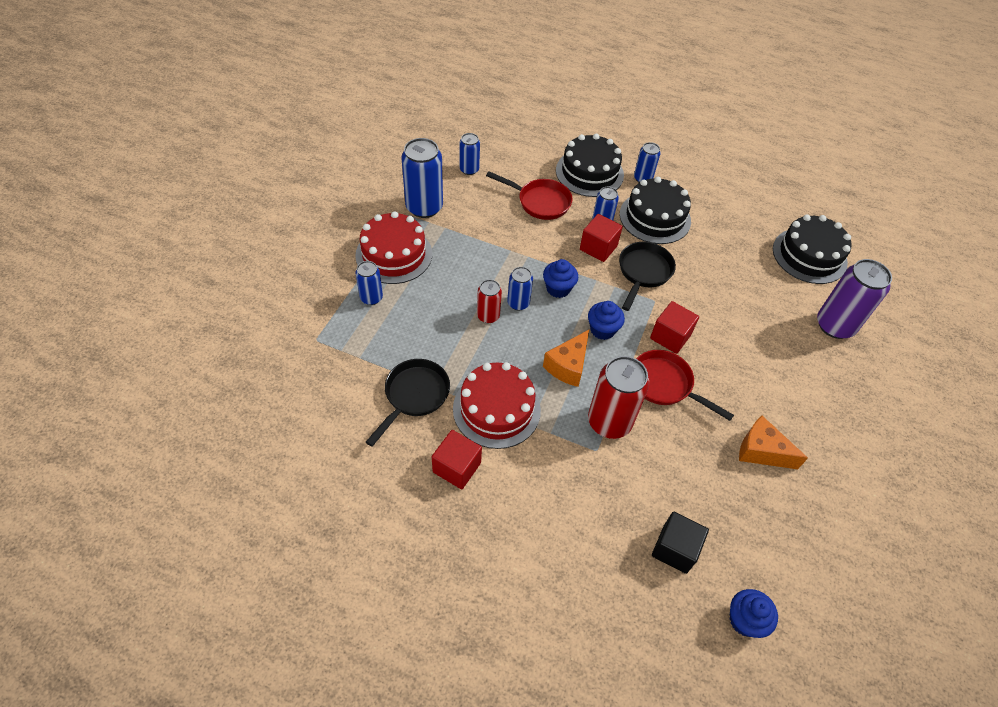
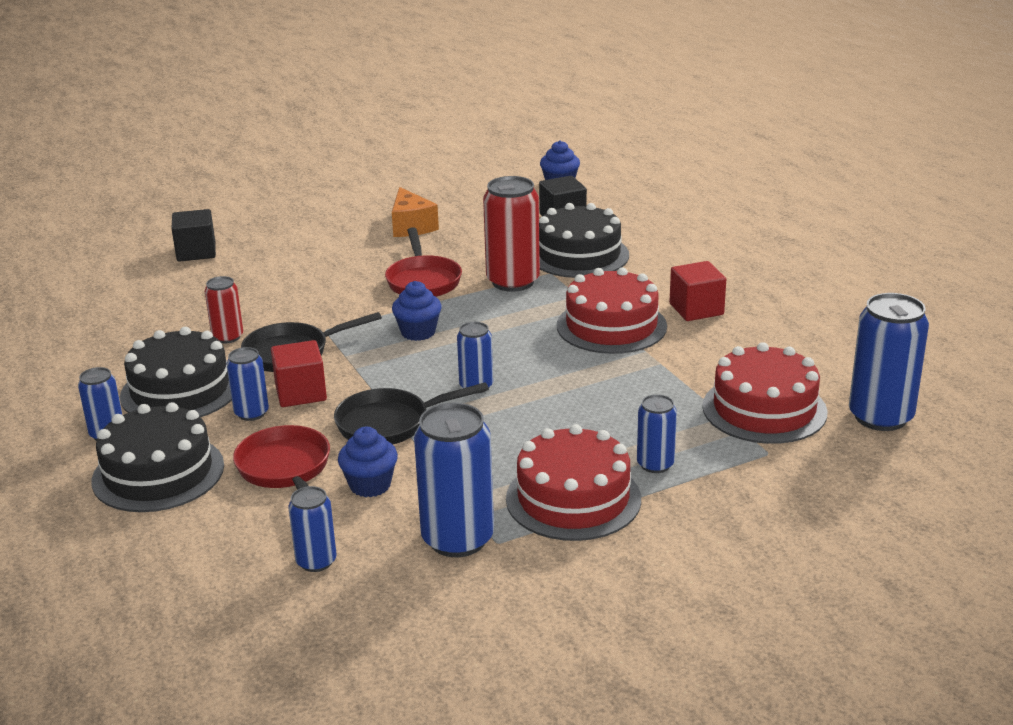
camera: 135 degrees left, 25 degrees down
black pan [366,359,450,446] -> black pan moved to [334,382,489,444]
red can [477,279,502,323] -> red can moved to [205,276,243,343]
blue cupcake [543,259,578,298] -> blue cupcake moved to [338,427,398,497]
orange cheese [543,330,589,387] -> none
red cube [650,301,699,354] -> none
black cake [773,215,852,284] -> black cake moved to [539,203,629,278]
purple can [817,259,892,339] -> black cube [171,209,216,262]
none -> red cake [702,342,828,444]
none -> blue can [849,293,929,431]

